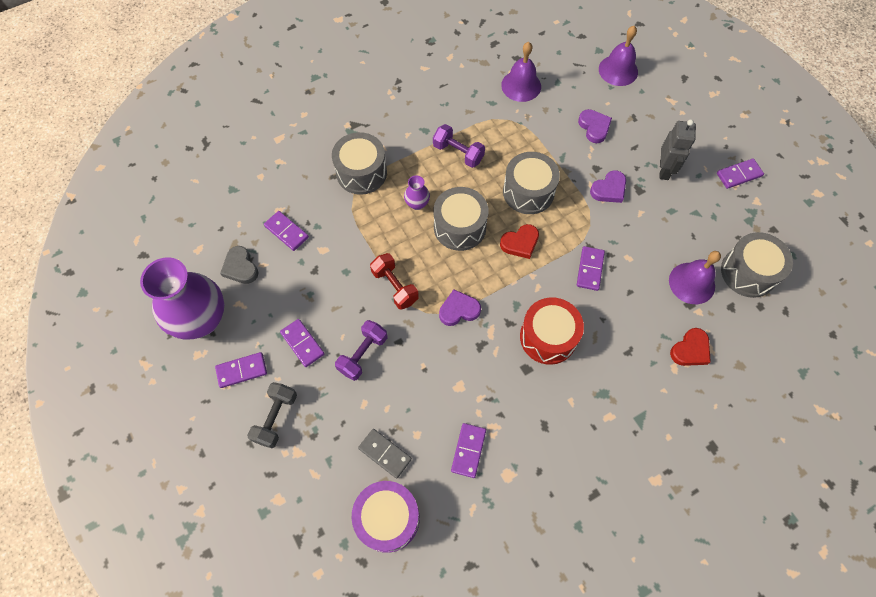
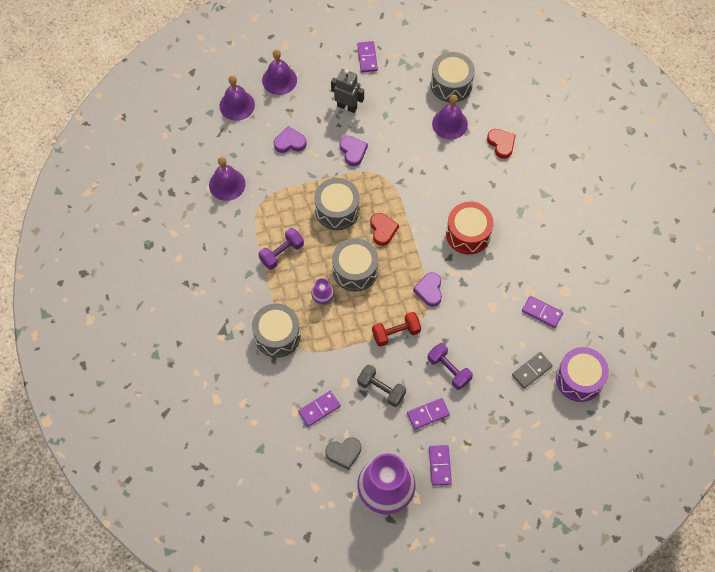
camera: 75 degrees left, 0 degrees up
grey dumbbell [247,382,297,448] -> grey dumbbell moved to [357,365,406,407]
purple domino [577,246,605,291] -> none
none -> purple bell [262,50,297,95]

